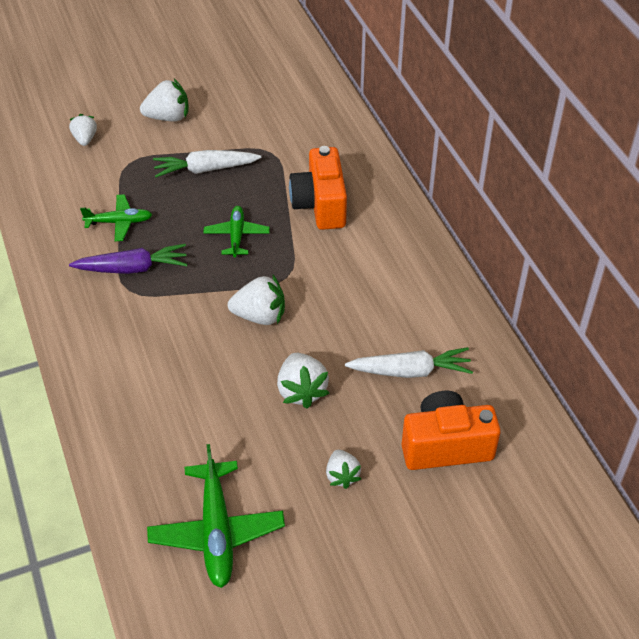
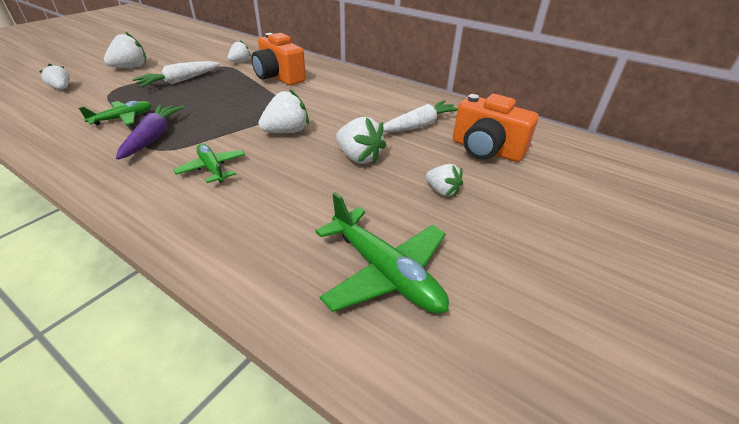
camera: 35 degrees left, 10 degrees down
purple carrot [69,244,187,274] -> purple carrot turned 45 degrees counterclockwise [116,105,185,160]
green plane [203,206,270,257] -> green plane moved to [173,144,245,183]
orange camera [402,391,501,470] -> orange camera turned 105 degrees counterclockwise [453,94,539,162]
none -> white strawberry [227,40,251,62]

